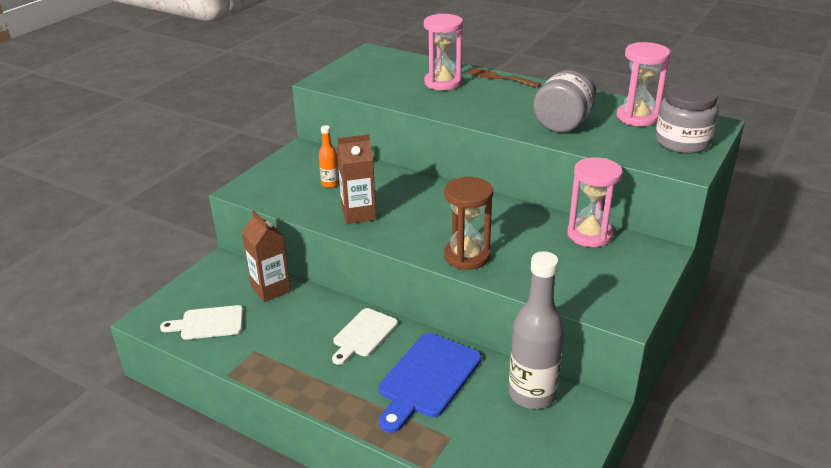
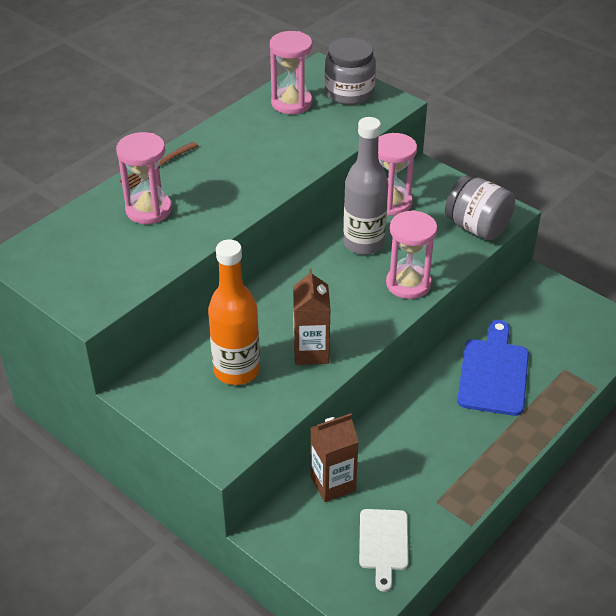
camera: 80 degrees left, 10 degrees up
orange bottle [319,125,339,188] -> orange bottle [208,240,260,385], size x2.13
white cutting board [332,308,398,365] -> none
blue cutting board [379,333,481,433] -> blue cutting board turned 120 degrees counterclockwise [457,320,529,416]
brown hourglass [444,177,493,270] -> pink hourglass [386,210,437,299]
grey bottle [509,251,565,409] -> grey bottle moved to [343,117,388,255]
grey jar [533,69,596,133] -> grey jar moved to [445,176,515,240]

